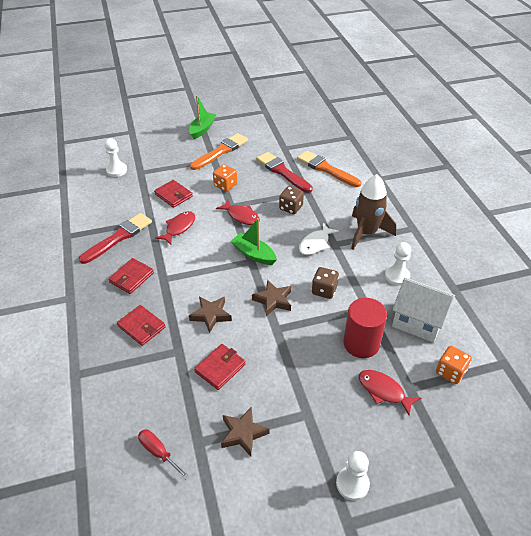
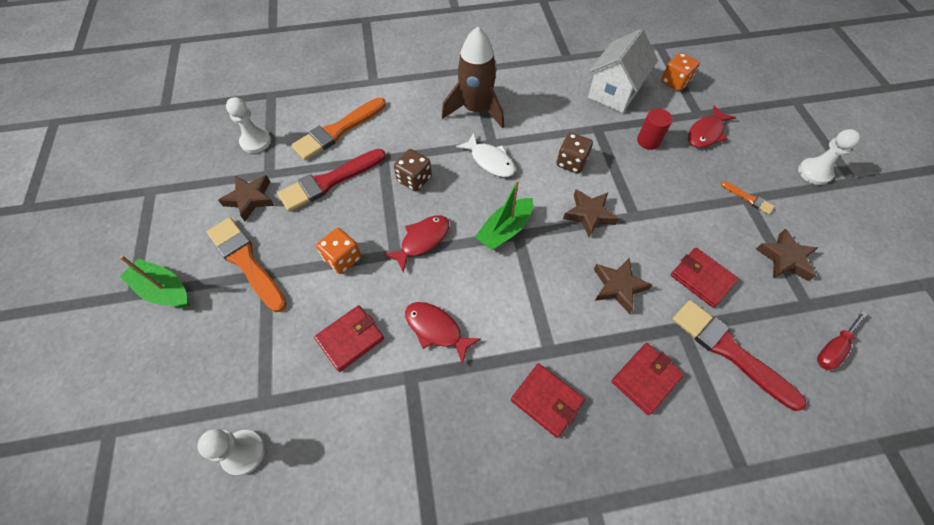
camera: 85 degrees left, 15 degrees up
red brush [79,213,152,264] -> red brush moved to [672,300,807,411]
red cylinder [343,298,387,358] -> red cylinder [637,108,673,150], size x0.59
white pawn [385,242,411,286] -> white pawn moved to [226,97,271,153]
none -> brown star [218,175,275,221]
none -> orange brush [721,181,775,214]

